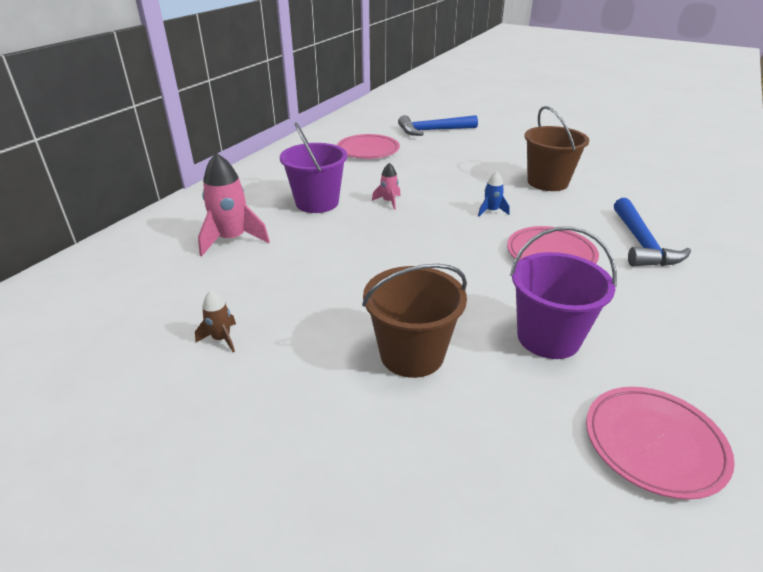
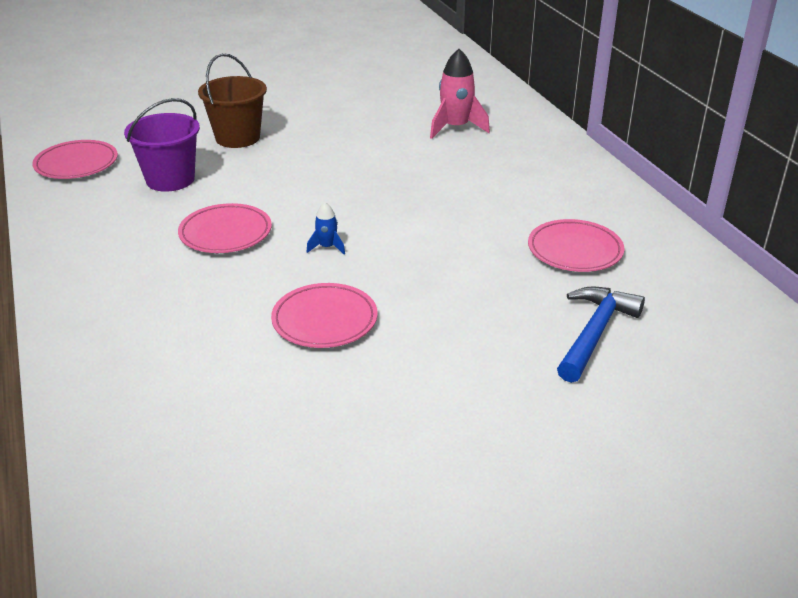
camera: 130 degrees right, 0 degrees up
brown rocket [195,291,236,352] -> none
purple bucket [280,122,347,213] -> none
pink rocket [372,163,400,210] -> none
brown bucket [524,106,590,191] -> pink plate [271,283,378,348]
blue hammer [614,198,691,266] -> none

